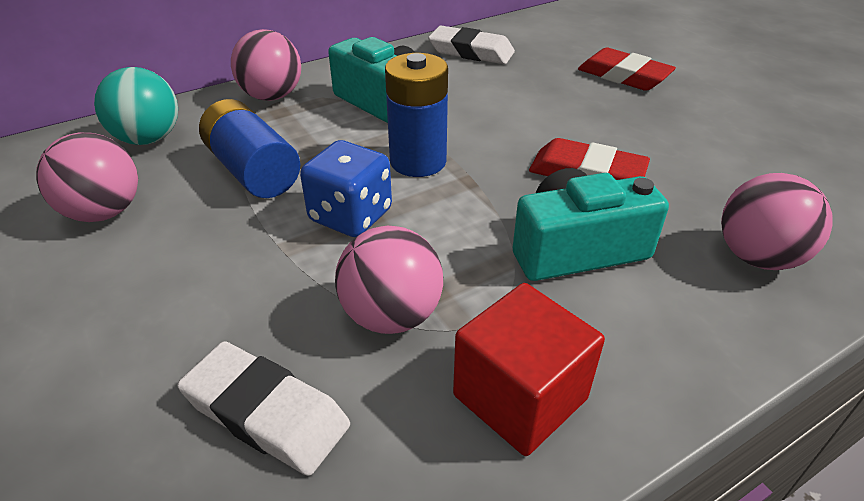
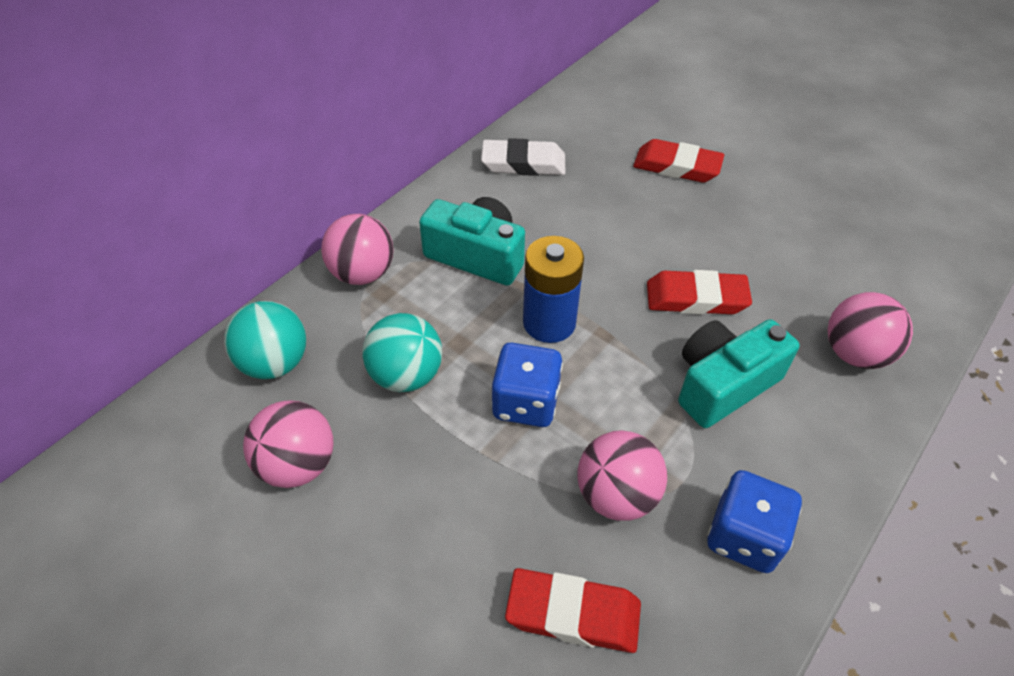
camera: 20 degrees left, 10 degrees up
white eraser [177,341,350,476] -> red eraser [505,568,641,653]
blue battery [199,99,300,198] -> turquoise ball [362,313,442,392]
red cube [453,283,605,456] -> blue dice [708,470,802,573]

